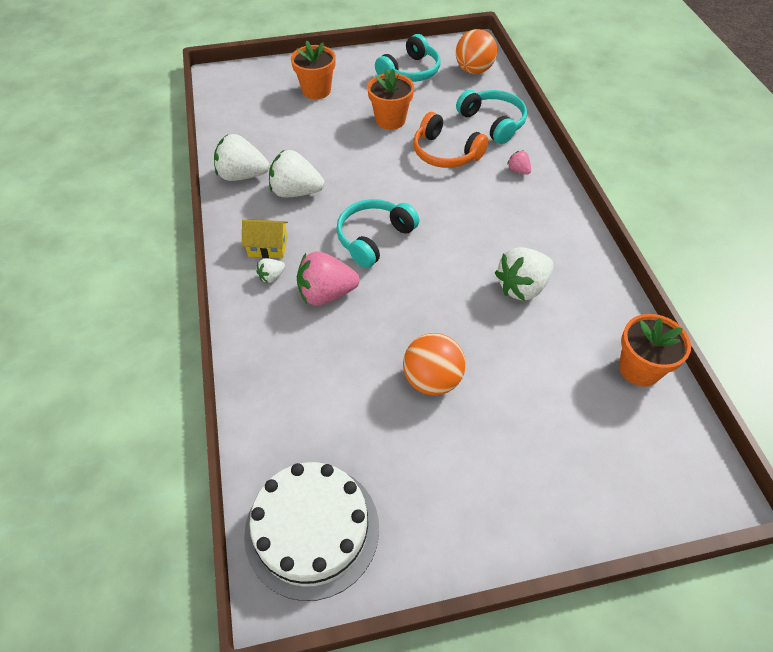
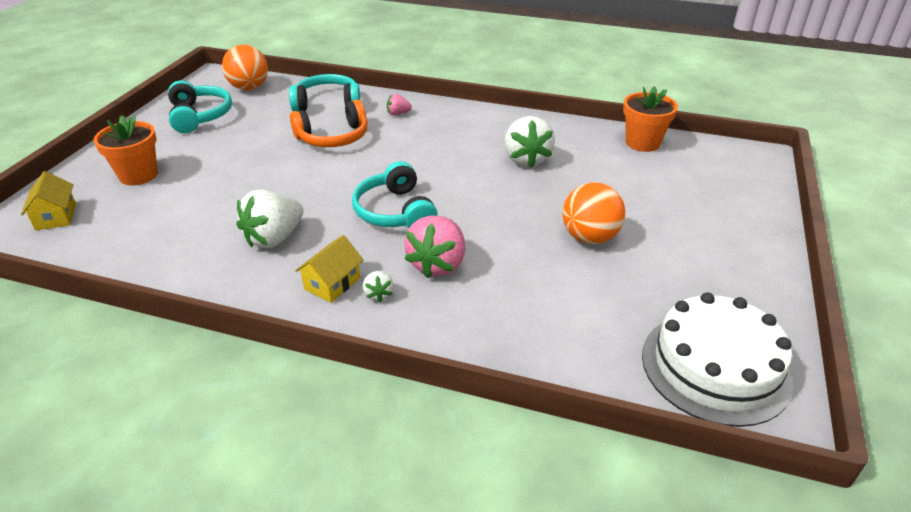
camera: 60 degrees left, 15 degrees down
white strawberry [214,134,269,181] -> none
orange flower pot [367,69,414,130] -> none
none -> yellow house [21,171,76,230]

